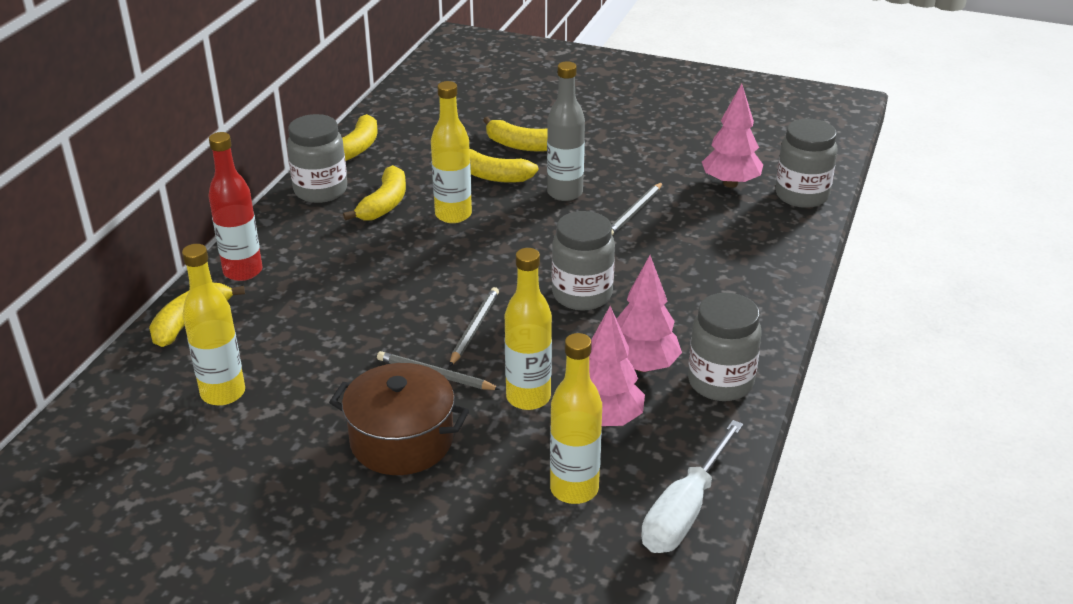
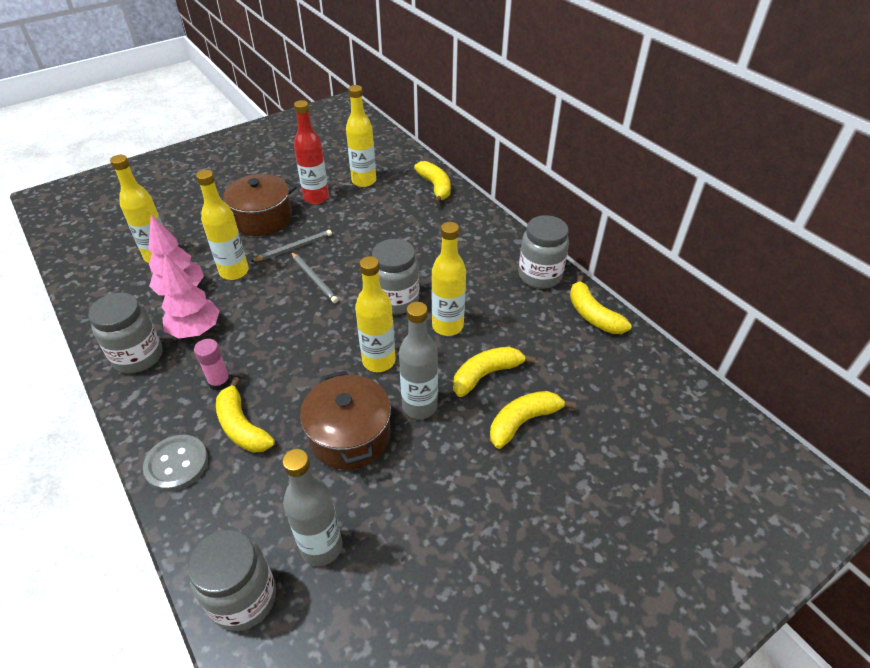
camera: 125 degrees right, 10 degrees up
red bottle [208,132,263,281] -> red bottle moved to [294,100,329,204]
yellow banana [343,165,406,221] -> yellow banana moved to [216,377,275,453]
grey jar [552,211,615,310] -> grey jar moved to [372,239,419,314]
grey pencil [611,182,663,235] -> brown pot [300,371,391,470]
white screwdriver [641,420,743,553] -> none
pink tree [702,84,763,188] -> grey bottle [282,449,342,566]
none -> grey button [143,435,208,492]
none -> pink glue stick [194,339,231,391]
none -> yellow bottle [355,256,395,372]

